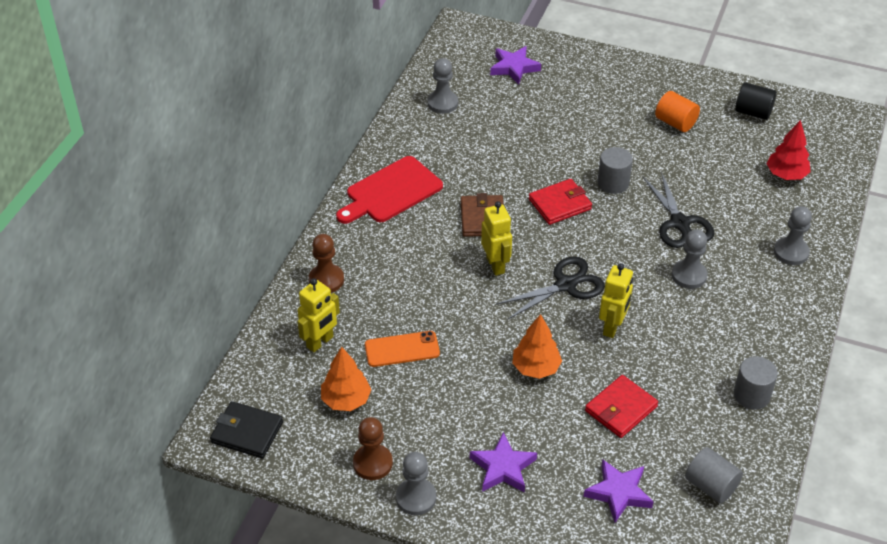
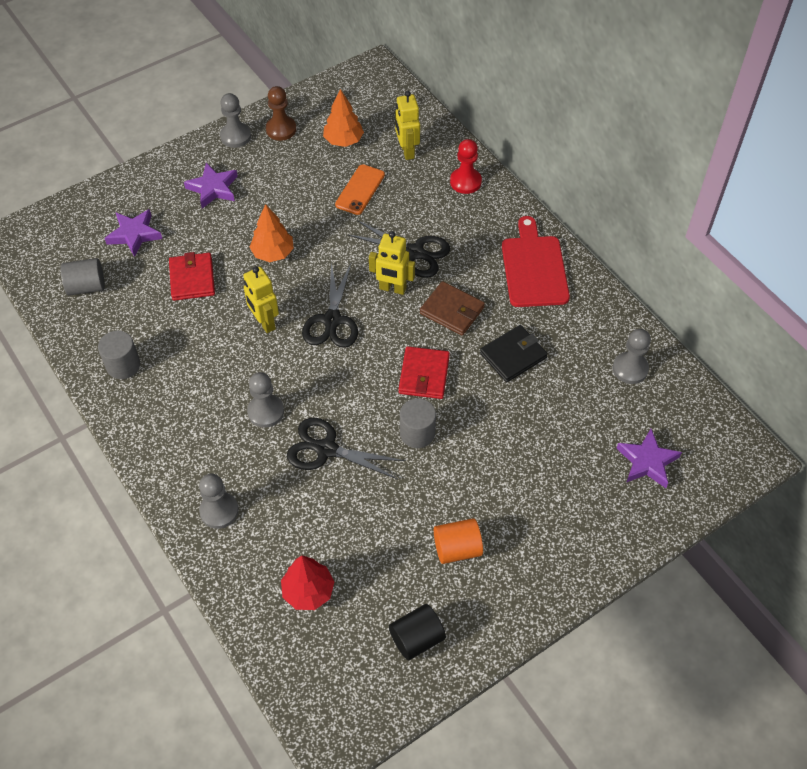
camera: 125 degrees right, 10 degrees up
black wallet [210,401,283,458] -> black wallet moved to [480,325,548,382]
brown pawn [309,234,344,293] -> red pawn [450,139,482,194]
none -> black scissors [348,220,450,278]

